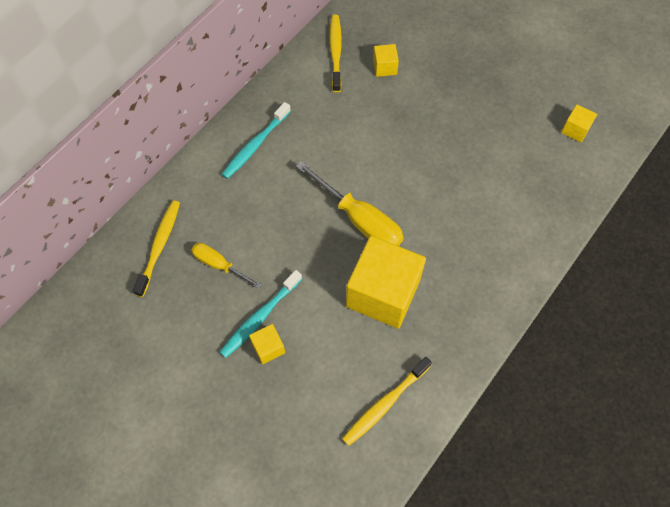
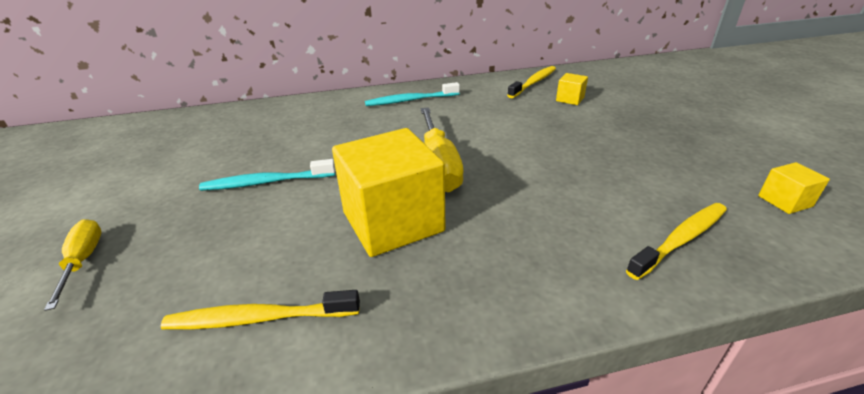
camera: 40 degrees right, 30 degrees down
yellow toothbrush [133,200,180,297] -> yellow toothbrush moved to [626,203,727,280]
yellow screwdriver [191,243,262,289] -> yellow screwdriver moved to [44,219,102,311]
yellow cube [249,324,285,364] -> none

